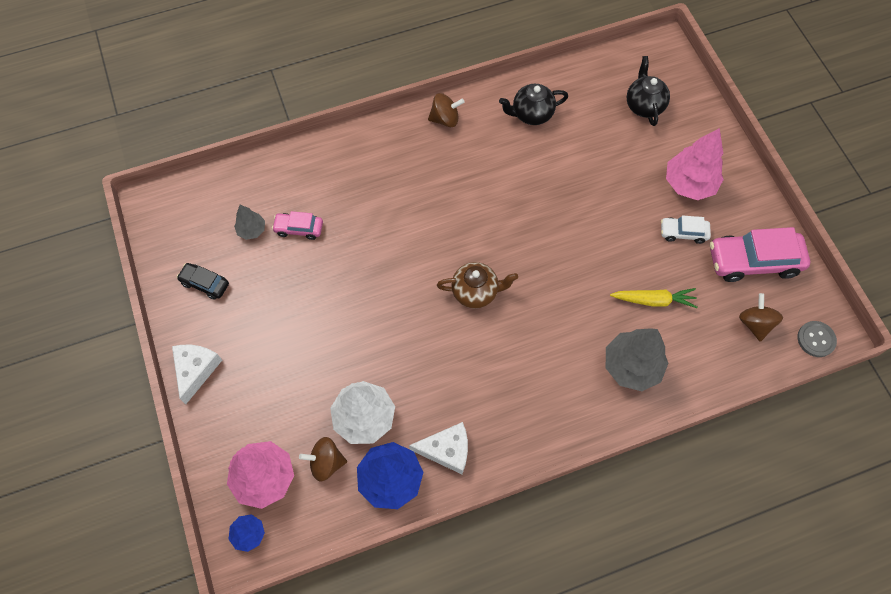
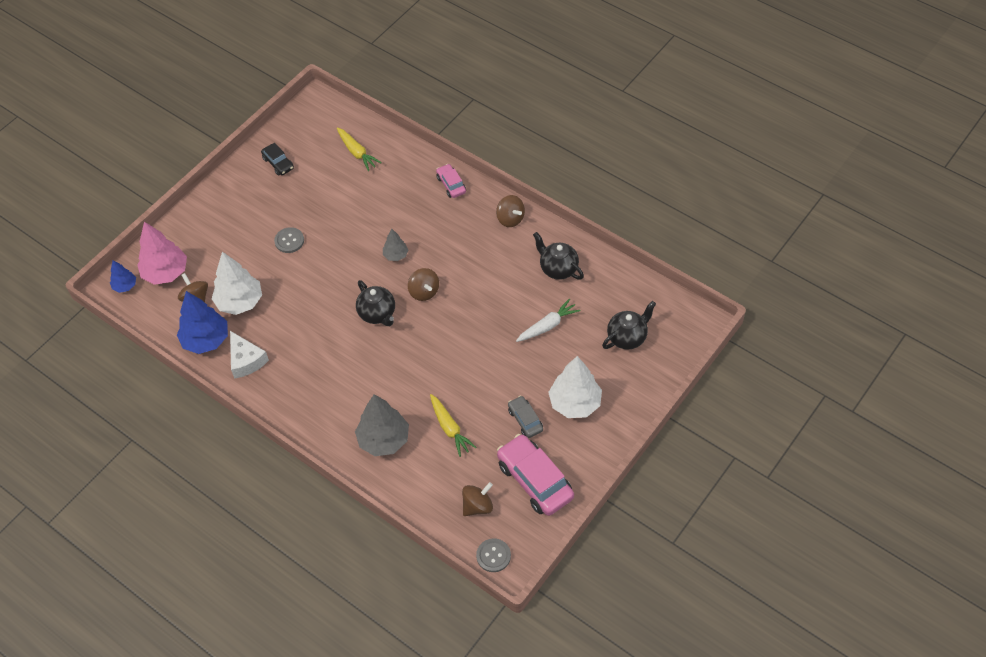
camera: 60 degrees right, 10 degrees down
white cheese [172,345,222,404] -> none
black car [177,263,229,300] -> black car turned 150 degrees clockwise [261,143,294,176]
grey tree [234,205,265,240] -> grey tree moved to [383,229,408,261]
pink car [272,211,323,240] -> pink car moved to [436,164,466,198]
brown teapot [437,262,518,309] -> black teapot [356,280,395,326]
white car [661,216,711,244] -> grey car [508,395,543,438]
pink tree [666,128,724,200] -> white tree [548,356,602,418]
none -> grey button [274,227,304,253]
none -> yellow carrot [337,127,382,171]
none -> brown spinning top [408,268,439,301]
none -> white carrot [516,299,580,342]

